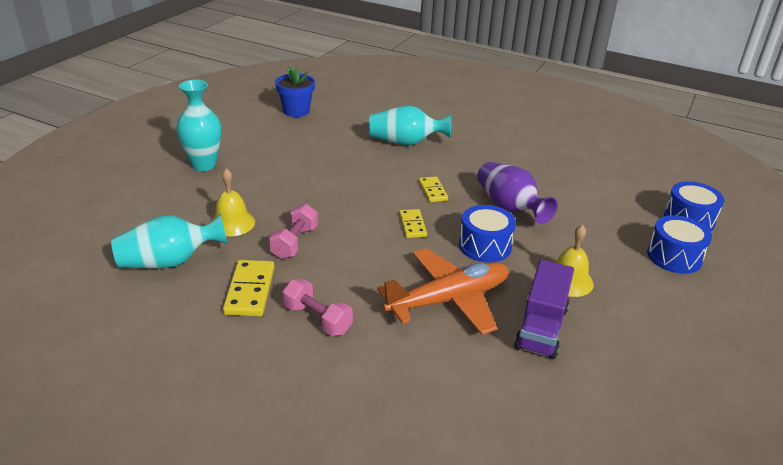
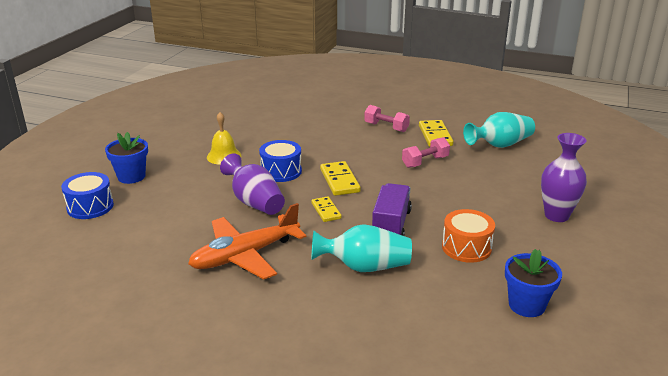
camera: 175 degrees right, 5 degrees down
turquoise vase [176,80,221,171] -> purple vase [541,133,587,222]
yellow bell [210,168,255,236] -> none
pink dumbbell [269,204,318,259] -> pink dumbbell turned 45 degrees clockwise [402,137,450,168]
orange plane [377,248,509,335] -> orange plane moved to [188,203,306,280]
yellow domino [399,209,427,238] -> yellow domino [320,161,361,196], size x1.55
purple truck [514,260,574,359] -> purple truck moved to [372,183,412,236]
blue drum [647,215,712,274] -> blue flower pot [105,132,148,184]
none -> orange drum [442,209,495,263]

